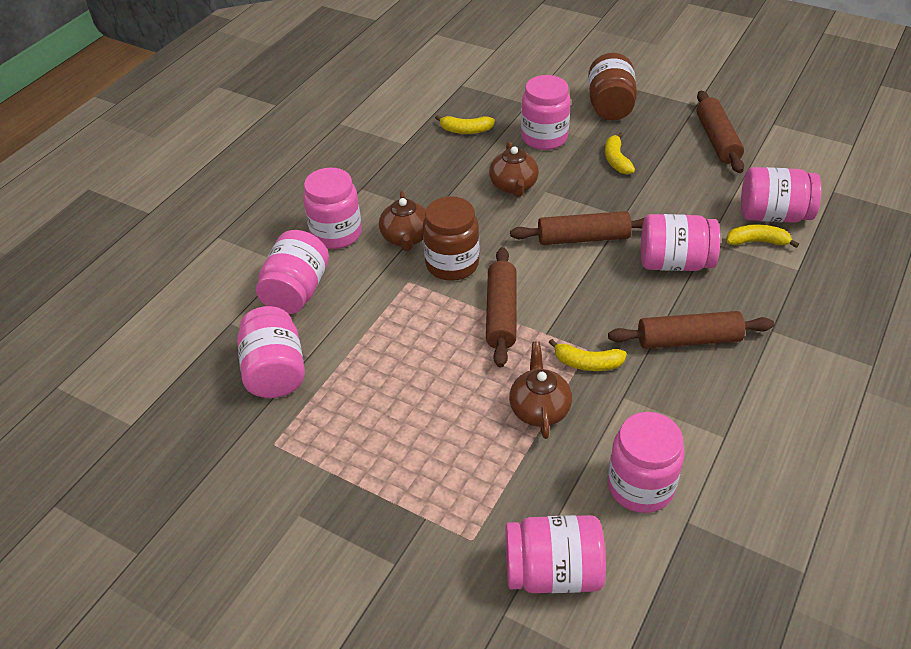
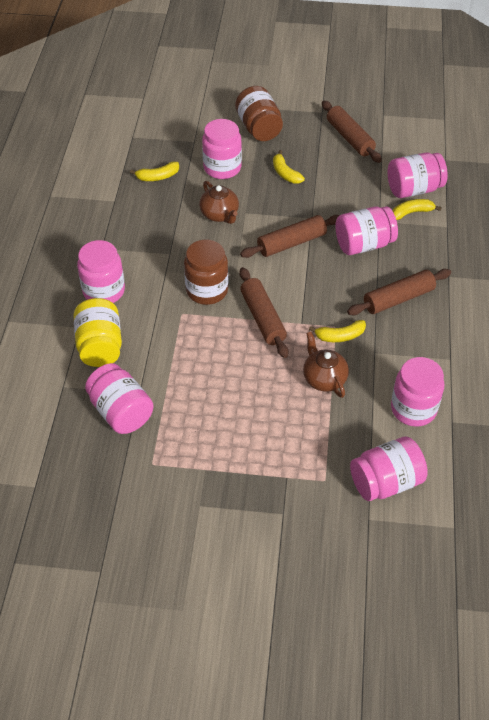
camera: 25 degrees left, 5 degrees up
pink jar [256,230,329,314] -> yellow jar [74,298,122,367]
brown teapot [379,191,426,251] -> none

